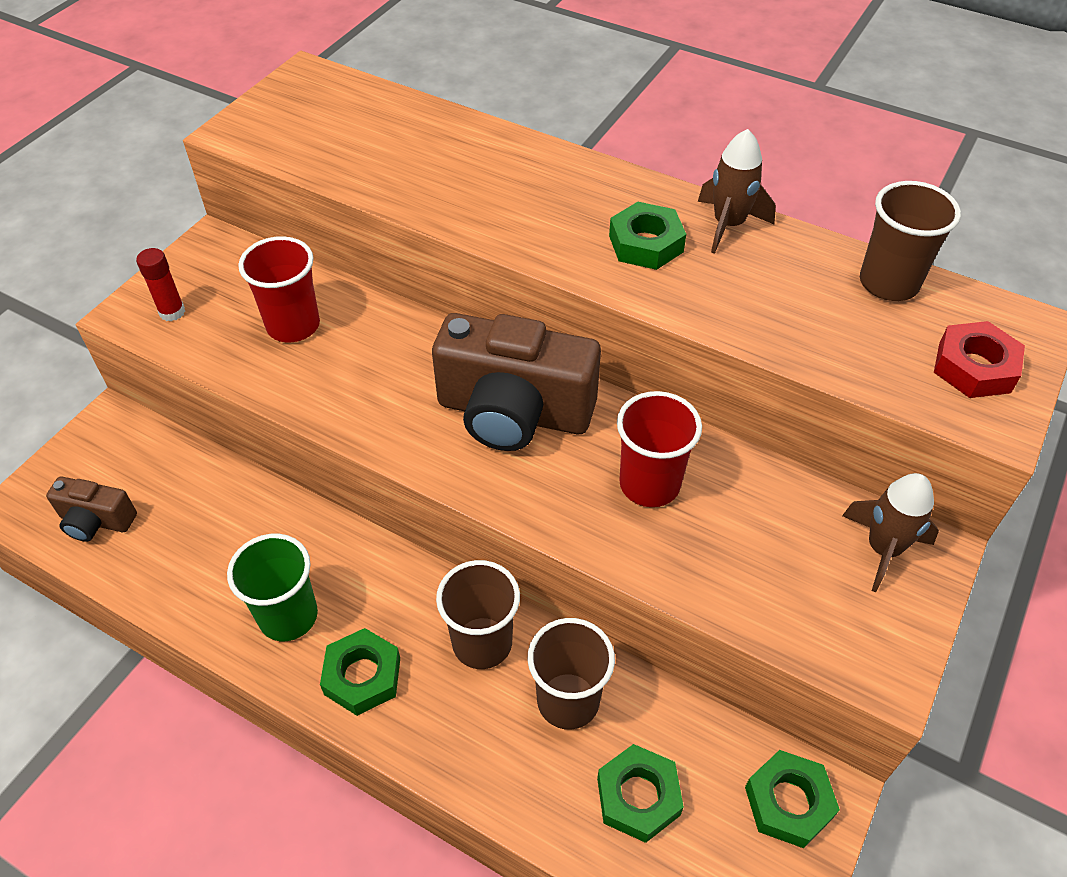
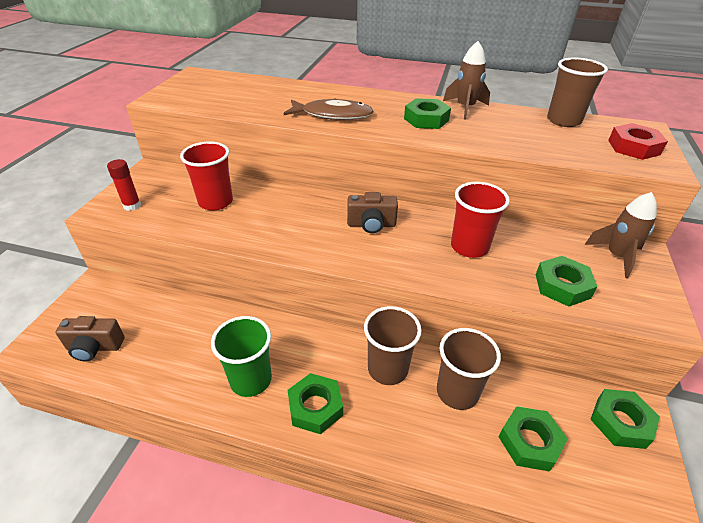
camera: 15 degrees left, 10 degrees down
brown camera [432,313,601,451] -> brown camera [347,192,398,233], size x0.50
none -> brown fish [284,98,374,120]
none -> green nut [535,256,597,307]

